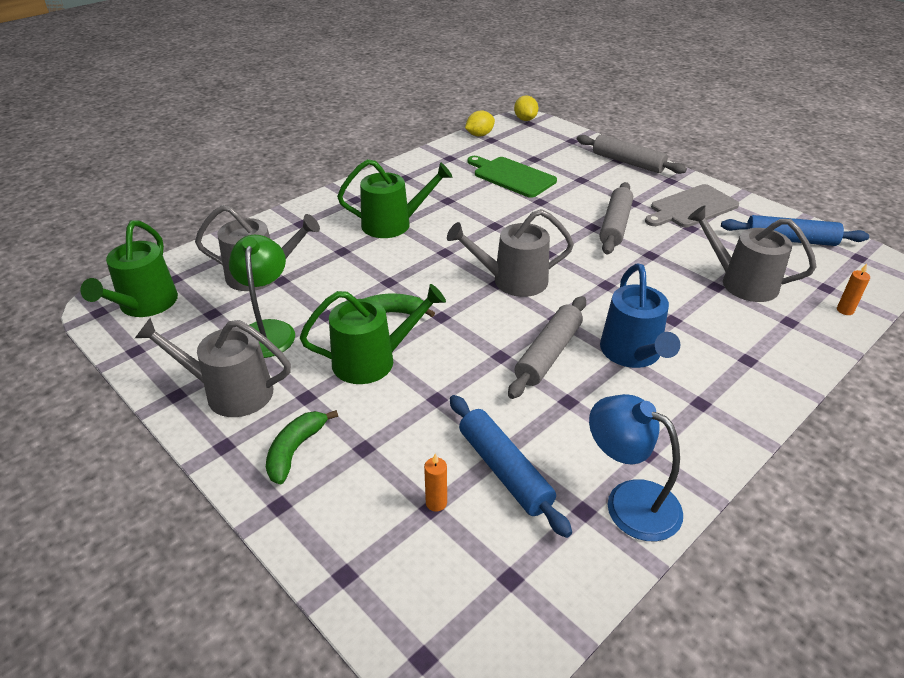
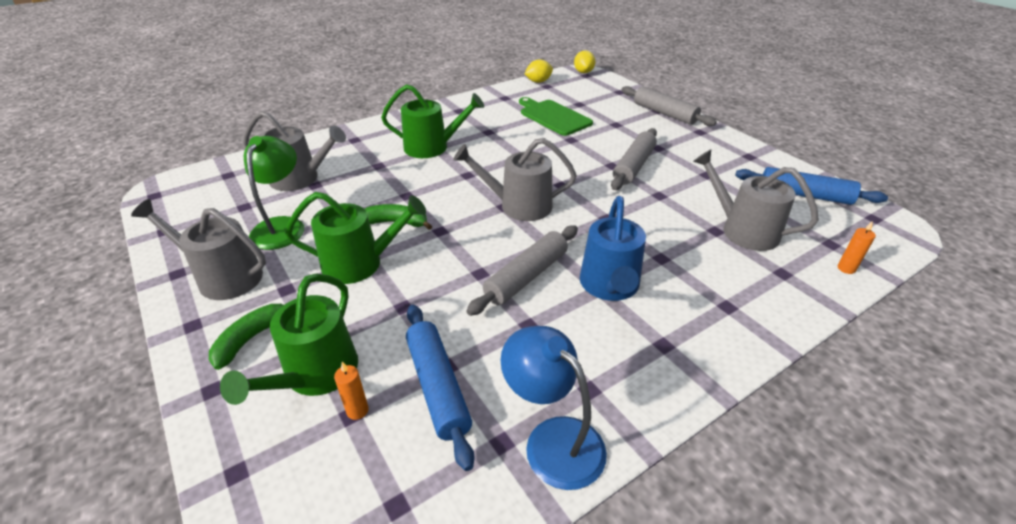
camera: 10 degrees right, 0 degrees up
green watering can [80,220,178,317] -> green watering can moved to [220,273,358,405]
grey cutting board [645,184,739,227] -> none

